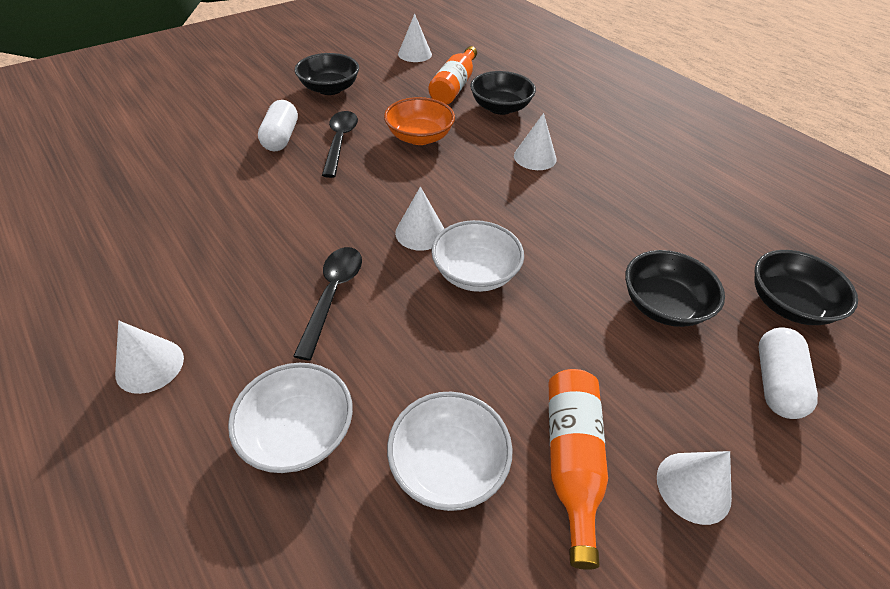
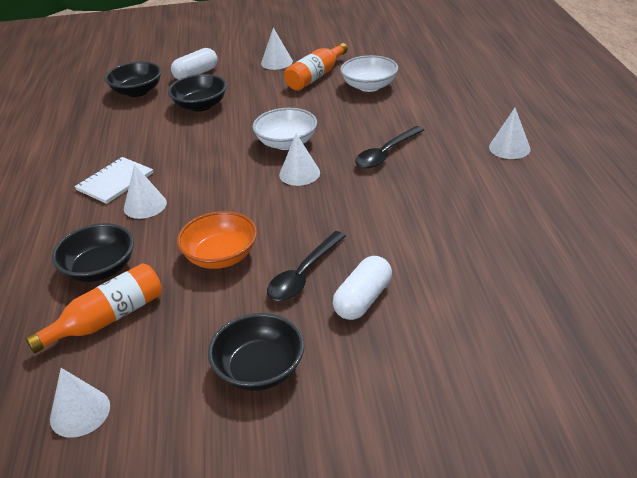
camera: 145 degrees left, 10 degrees down
white bowl [228,363,353,473] -> none
none -> white notebook [75,157,153,204]

